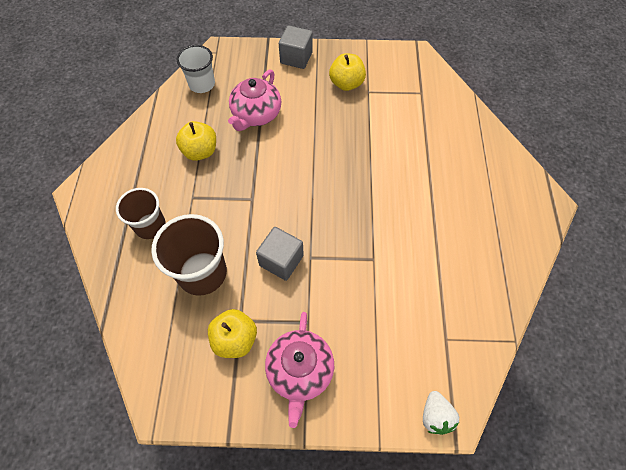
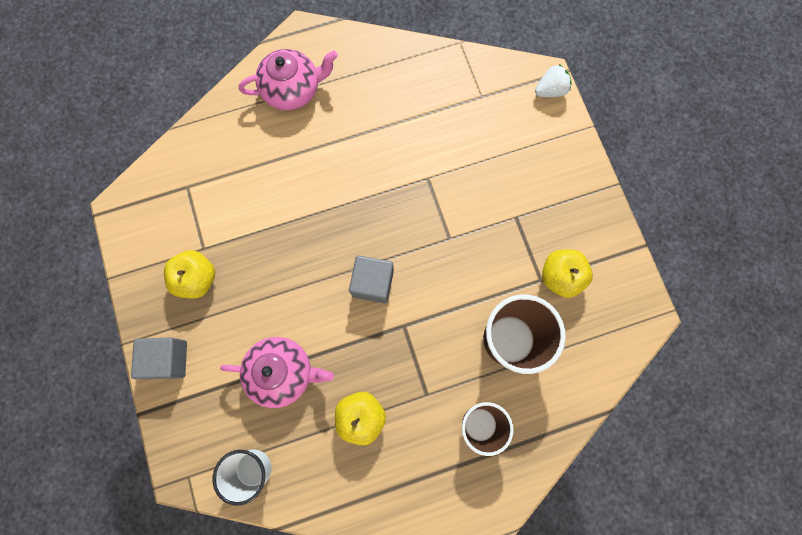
camera: 110 degrees left, 15 degrees up
grey cube [256,227,304,281] -> grey cube moved to [349,256,394,303]
pink teapot [265,312,334,428] -> pink teapot moved to [239,49,338,110]

